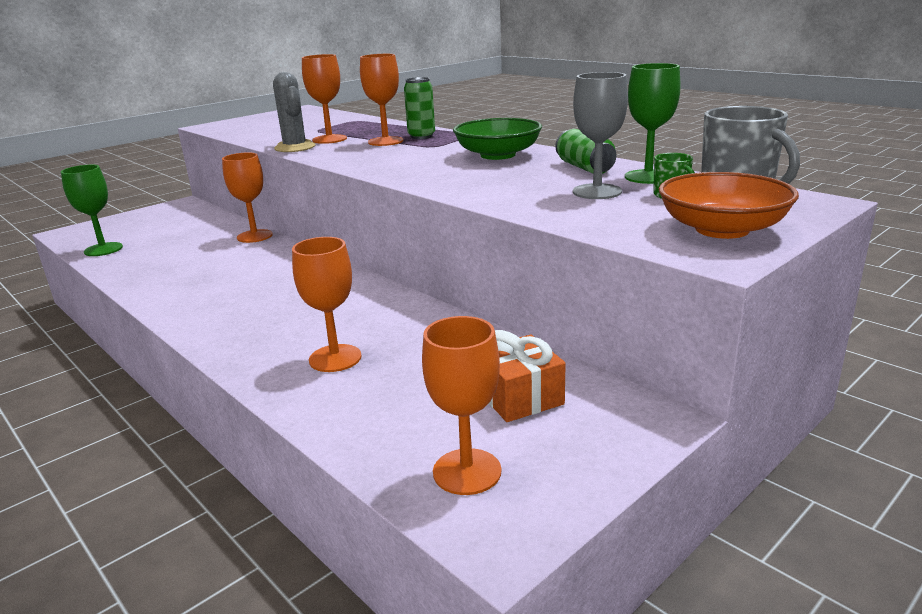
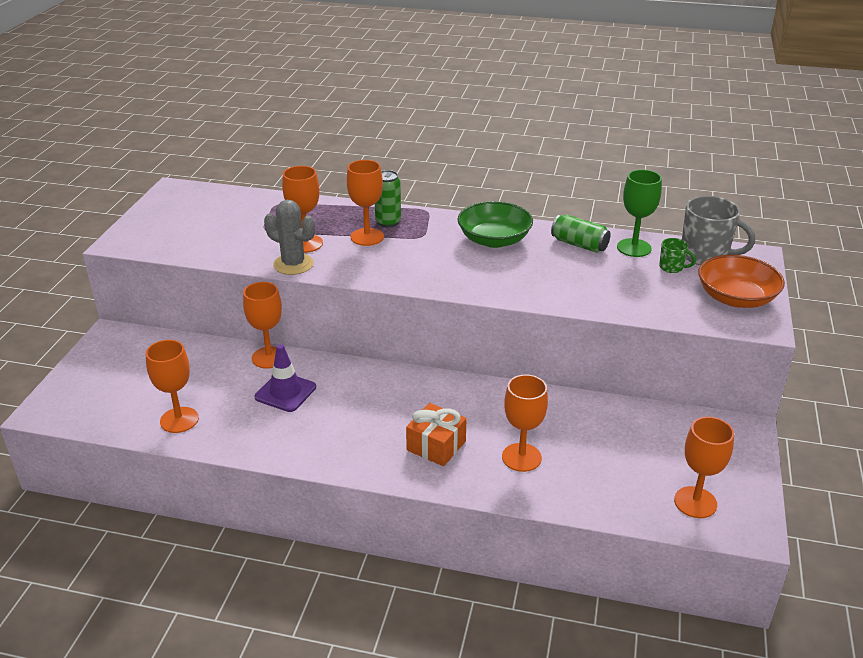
camera: 35 degrees left, 10 degrees up
green goblet [61,165,123,256] -> none
orange gift [488,330,566,422] -> orange gift moved to [406,403,467,466]
grey goblet [573,72,628,199] -> none
none -> orange goblet [146,340,199,433]
none -> purple traffic cone [255,344,316,412]

